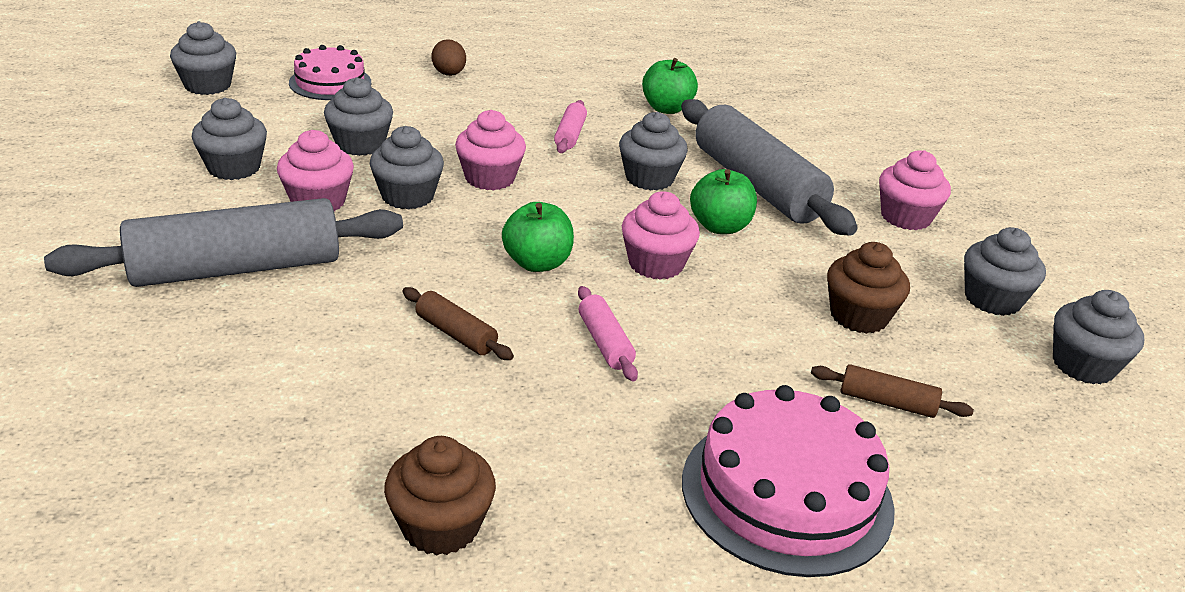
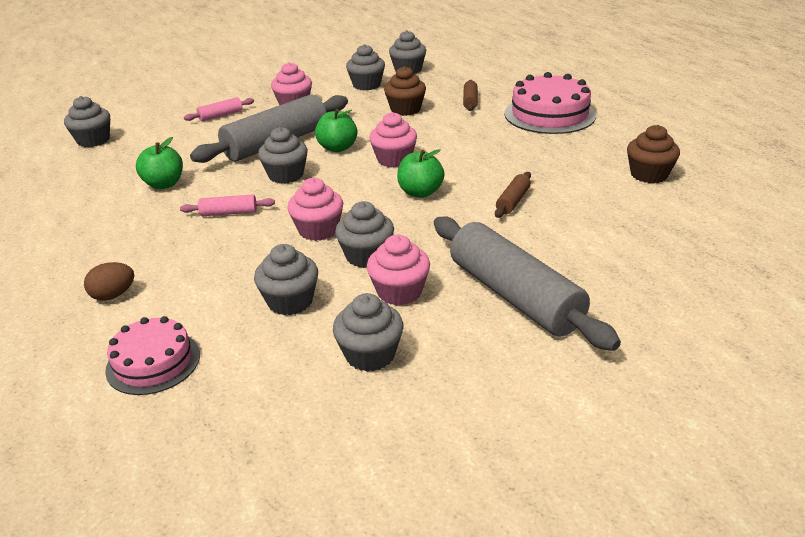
camera: 100 degrees left, 0 degrees up
grey cupcake [170,21,236,95] -> grey cupcake moved to [64,96,110,147]
pink rolling pin [578,286,638,381] -> pink rolling pin moved to [184,97,254,121]

